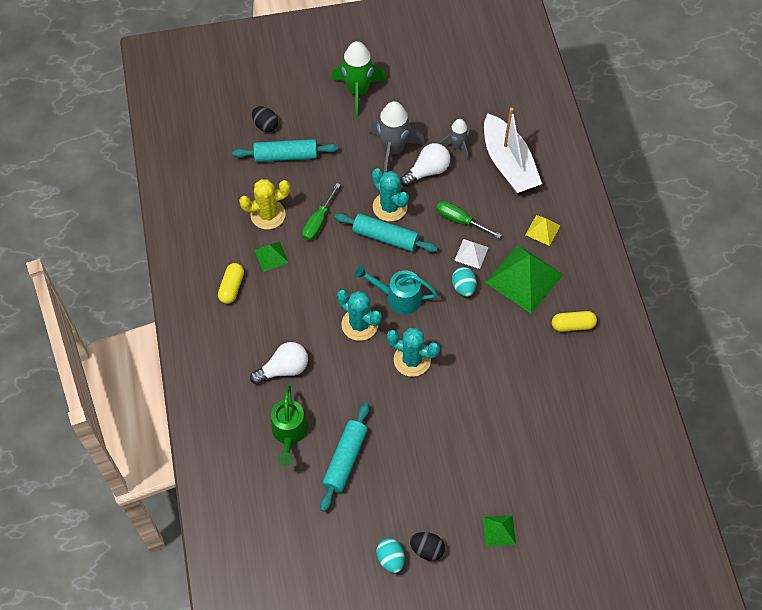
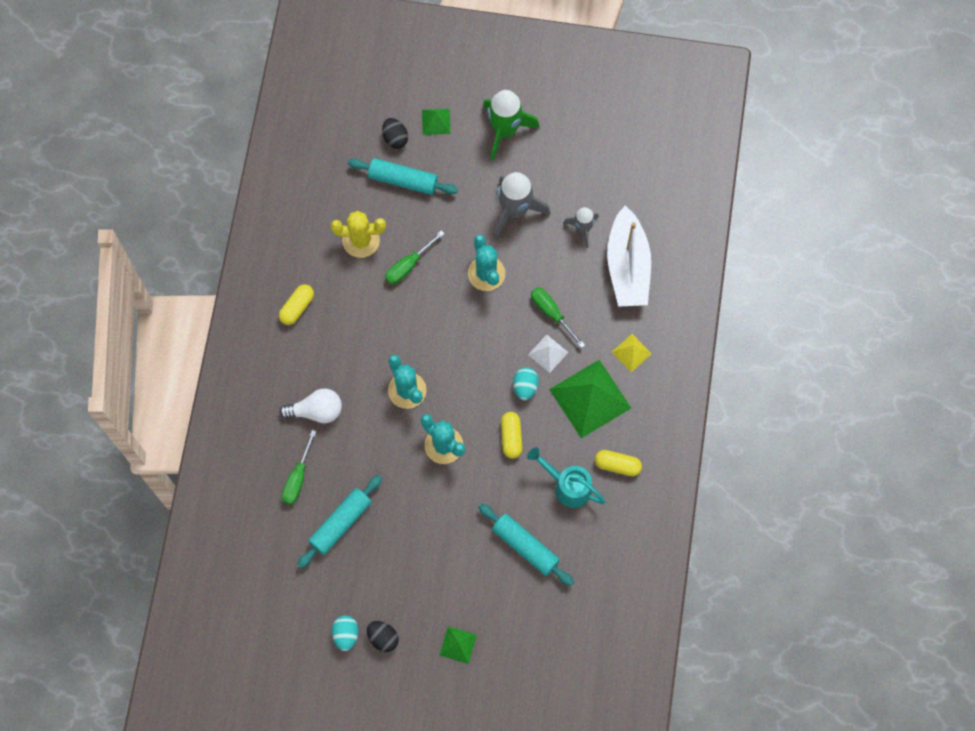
camera: 20 degrees right, 10 degrees up
green pyramid [254,241,289,272] -> green pyramid moved to [422,109,450,135]
green watering can [271,385,308,466] -> green screwdriver [282,430,317,505]
turquoise rolling pin [334,213,438,252] -> turquoise rolling pin moved to [478,504,574,586]
turquoise watering can [355,265,438,314] -> turquoise watering can moved to [527,447,606,508]
white light bulb [400,143,450,187] -> none
none -> yellow capsule [501,412,522,459]

